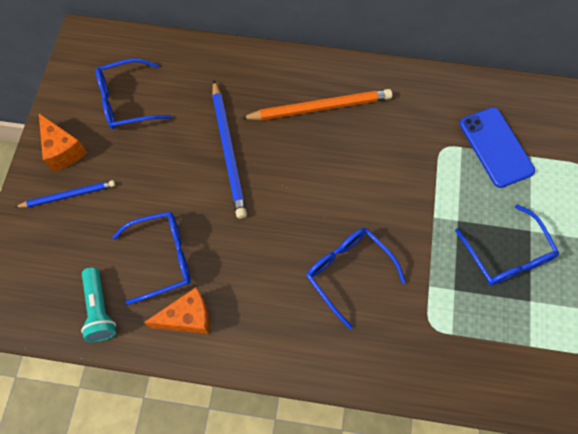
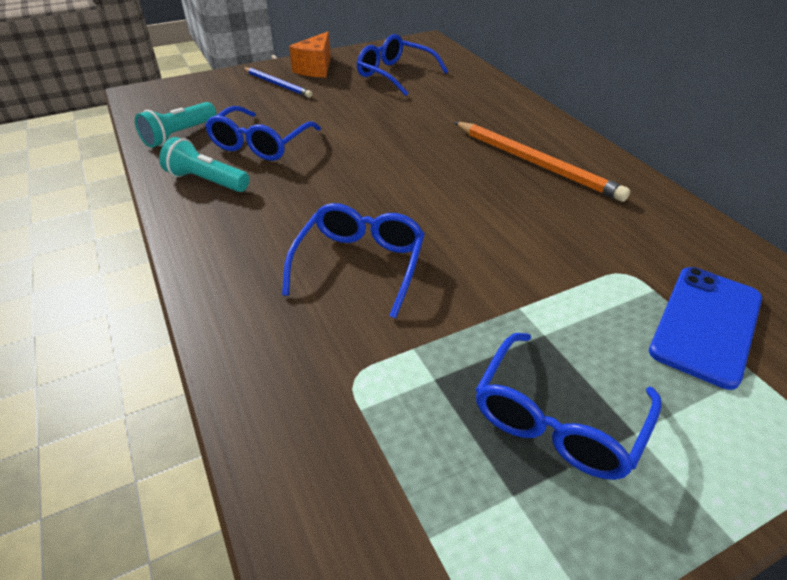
camera: 55 degrees right, 25 degrees down
blue glasses [112,211,191,305] -> blue glasses turned 75 degrees clockwise [205,106,321,161]
orange cheese [144,287,210,334] -> turquoise flashlight [159,137,249,192]
blue pencil [212,80,247,219] -> none

